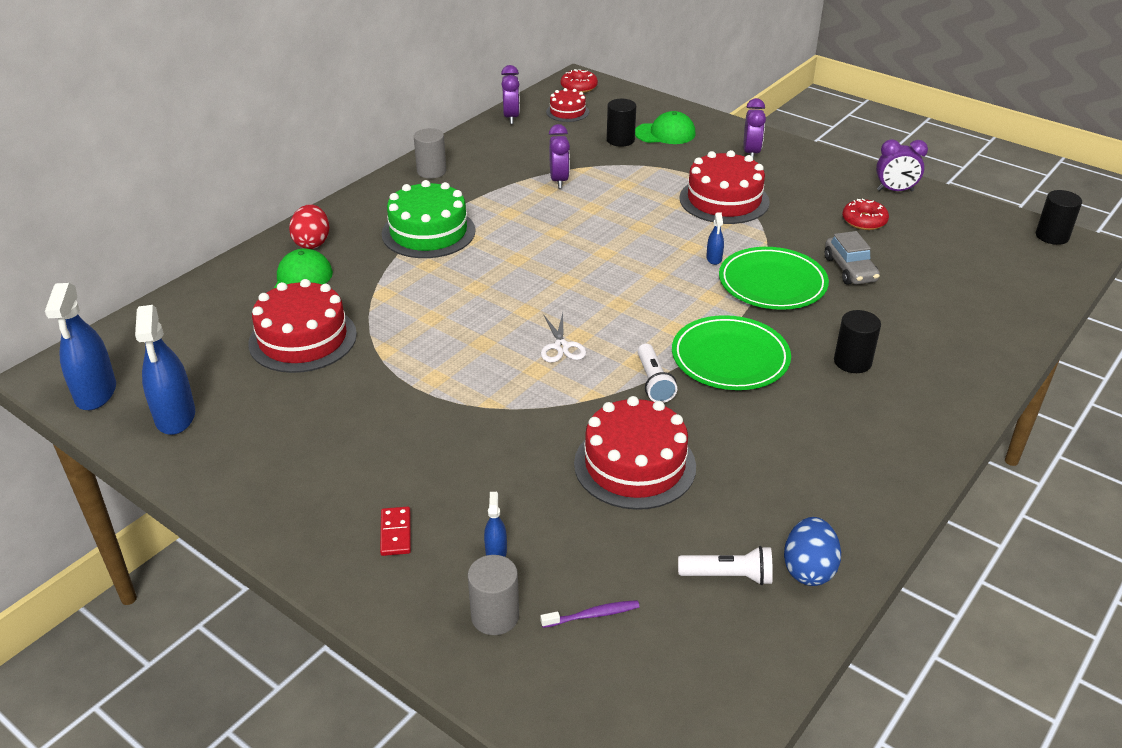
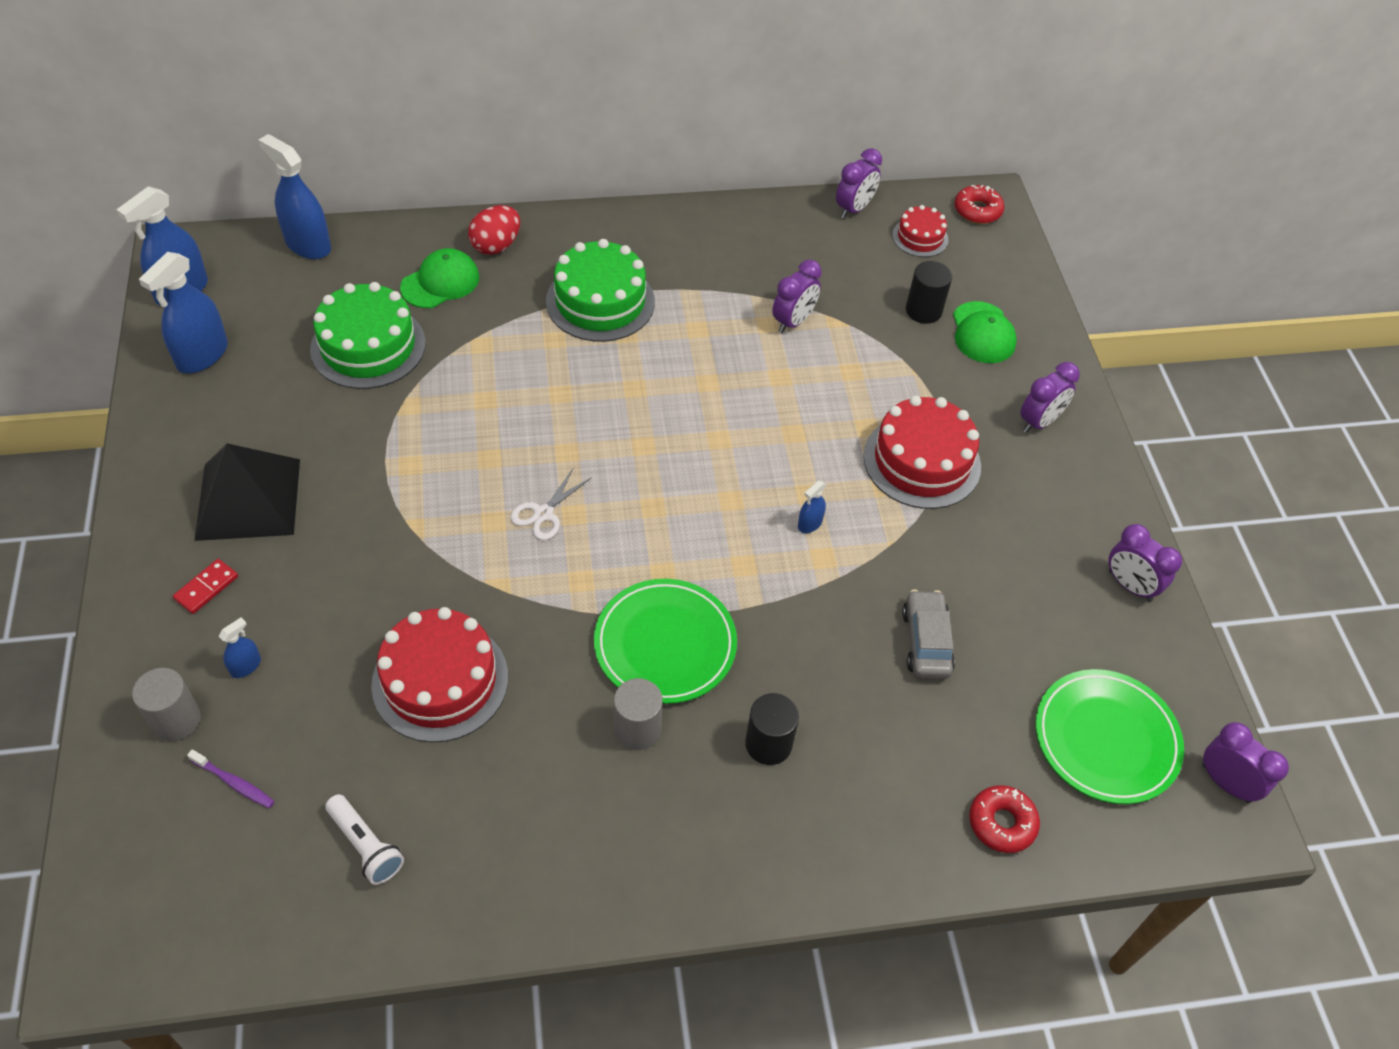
camera: 40 degrees right, 15 degrees up
red cake [248,279,357,373] -> green cake [310,282,426,389]
grey cylinder [414,128,447,179] -> grey cylinder moved to [614,678,663,750]
green cap [635,111,696,144] -> green cap turned 45 degrees clockwise [953,301,1017,363]
white flashlight [637,344,677,403] -> none
green plate [719,247,829,310] -> green plate moved to [1036,669,1184,804]
blue egg [784,517,841,586] -> none
grey car [825,231,880,285] -> grey car turned 150 degrees clockwise [902,590,955,679]
red donut [842,198,889,230] -> red donut moved to [969,785,1040,853]
black cylinder [1036,190,1082,245] -> purple clock [1202,722,1289,803]
none -> black pyramid [194,443,300,541]
none -> blue spray bottle [258,134,331,259]

